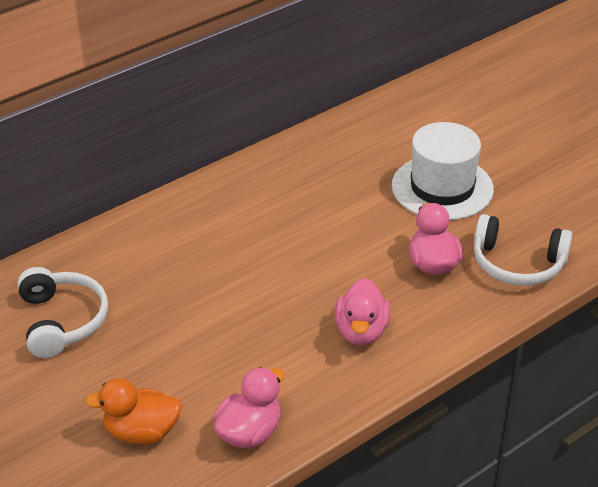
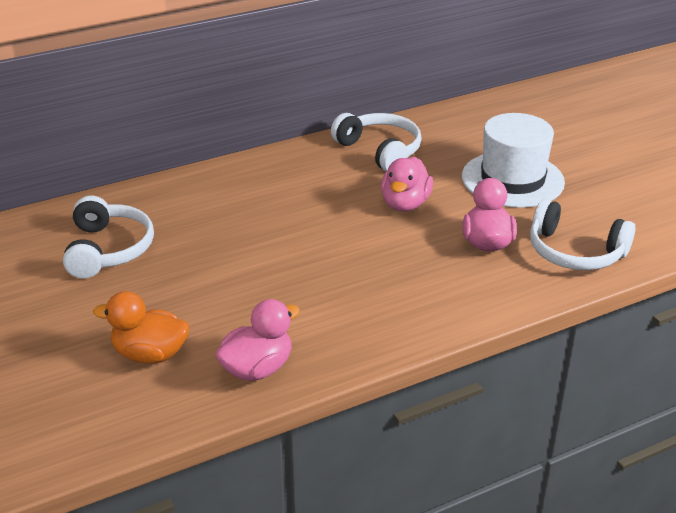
camera: 10 degrees right, 5 degrees down
pink duck [335,278,390,345] -> pink duck moved to [381,157,433,211]
none -> white headphones [331,113,422,171]

